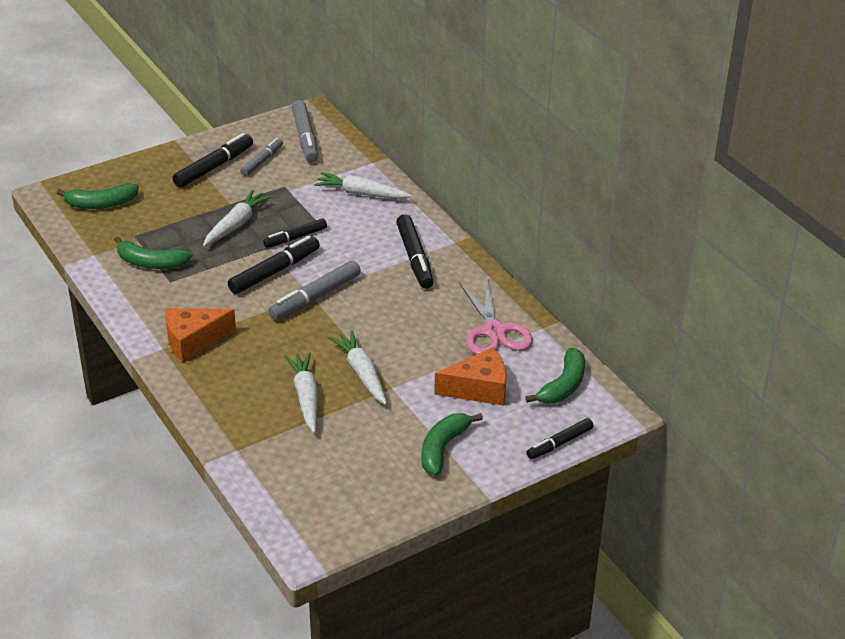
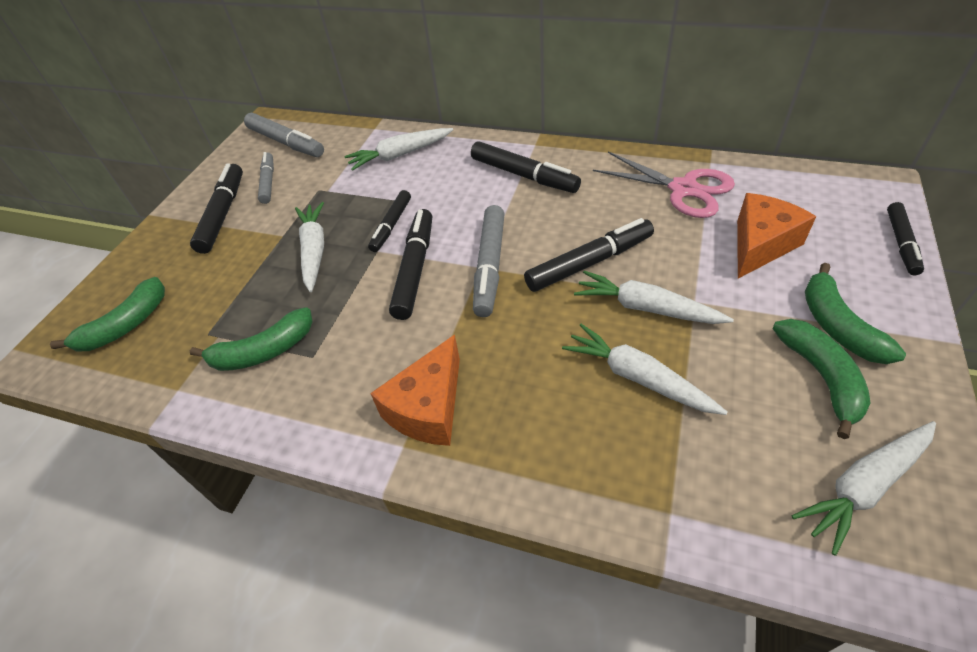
camera: 35 degrees left, 10 degrees up
green banana [525,348,585,404] -> green banana moved to [773,319,871,439]
none -> black marker [524,218,654,292]
none -> white carrot [791,421,936,556]

